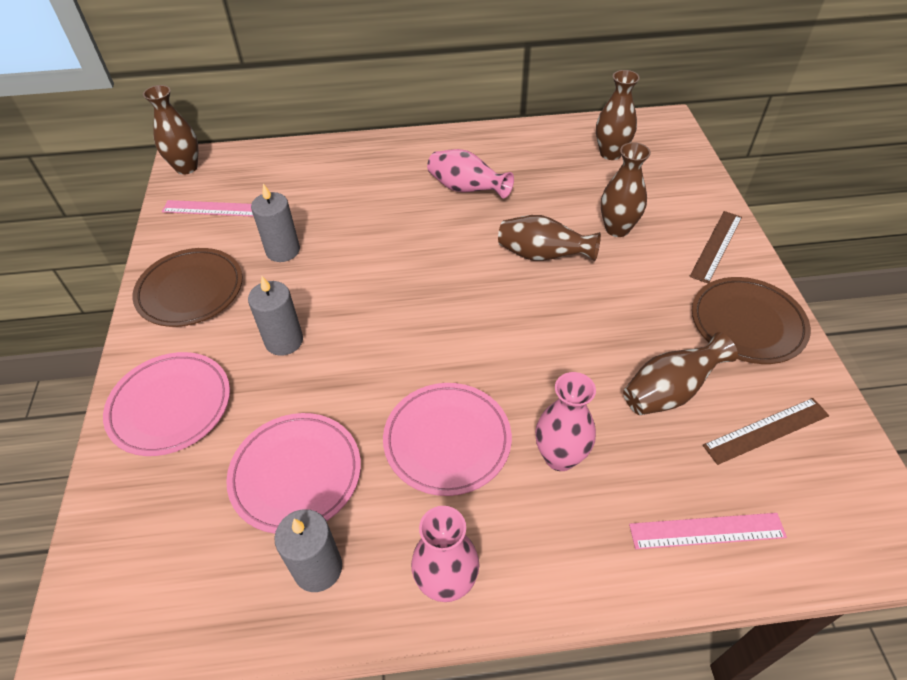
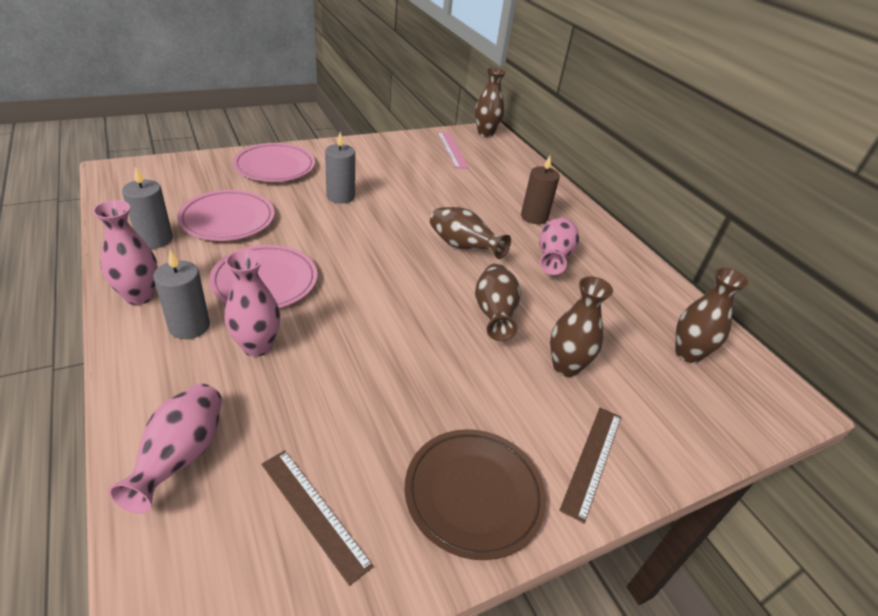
camera: 65 degrees right, 10 degrees down
brown plate [133,248,243,327] -> none
grey candle [251,184,300,262] -> grey candle moved to [153,250,210,339]
brown vase [623,332,738,415] -> brown vase moved to [430,207,511,259]
pink ruler [629,513,787,549] -> pink vase [109,384,222,514]
brown ruler [689,211,742,284] -> brown ruler turned 75 degrees counterclockwise [559,408,621,523]
none -> brown candle [521,156,560,224]

